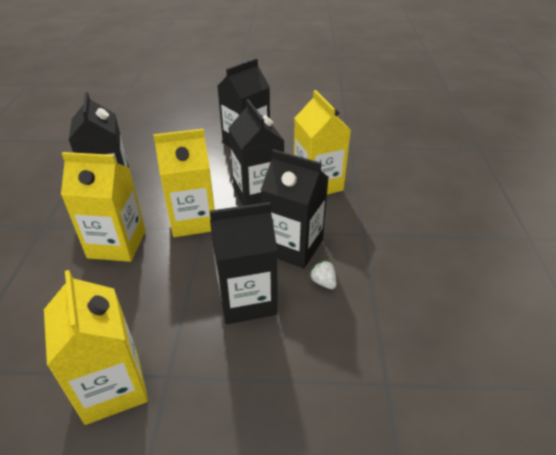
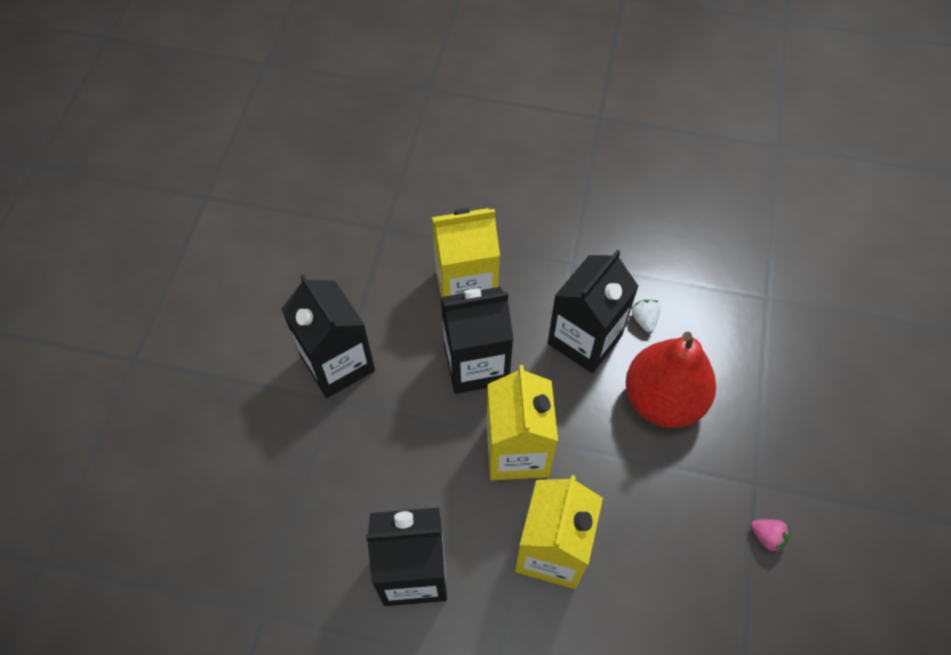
camera: 80 degrees left, 20 degrees up
yellow carton [44,270,148,425] -> pink strawberry [751,519,790,554]
black carton [210,202,277,324] -> red pear [626,332,716,428]
white strawberry [309,260,336,289] -> white strawberry turned 105 degrees clockwise [631,300,660,332]

